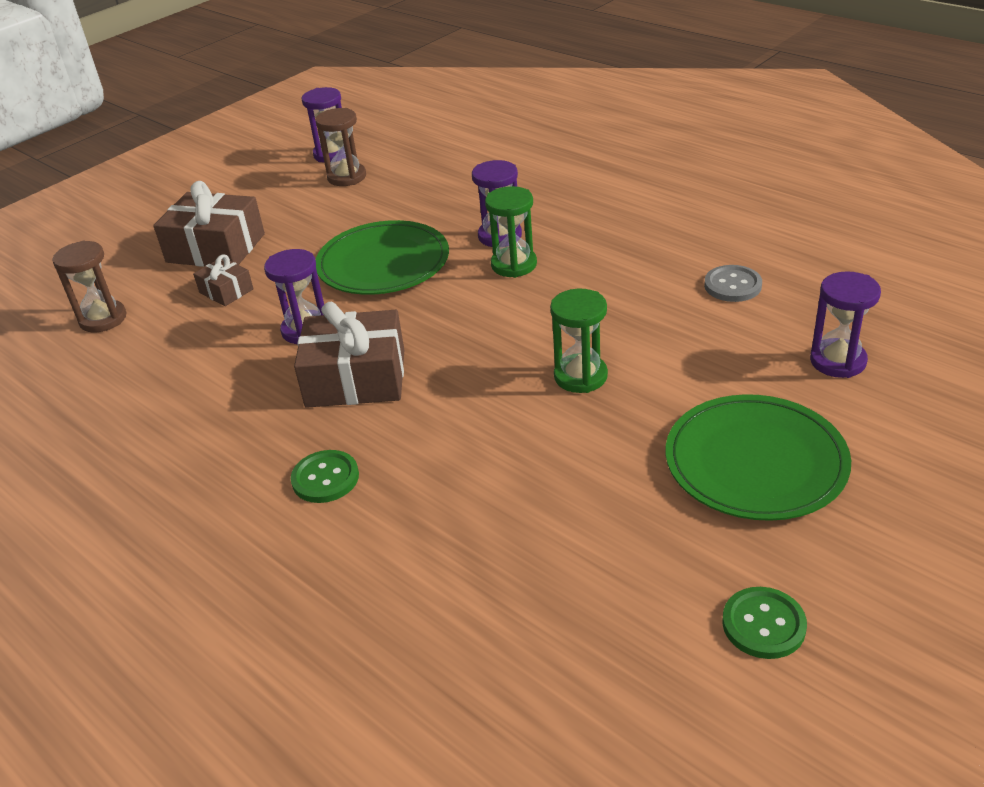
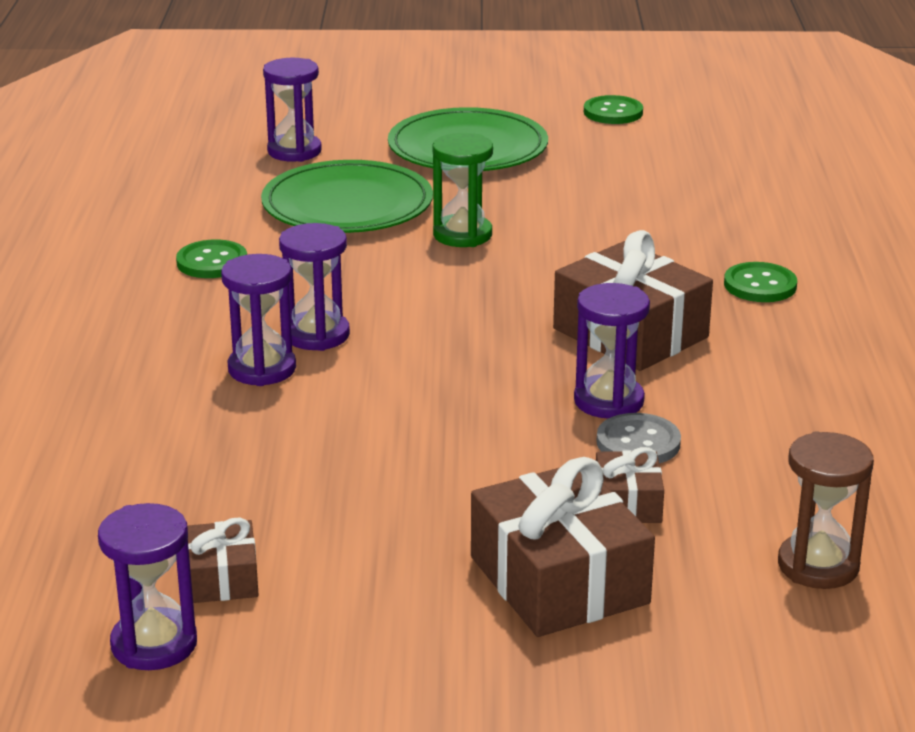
camera: 135 degrees left, 10 degrees down
brown hourglass [316,108,366,186] -> brown gift [187,518,259,603]
green plate [316,220,449,295] -> green plate moved to [261,160,433,233]
green hourglass [485,186,537,278] -> purple hourglass [279,223,350,351]
grey button [704,265,762,302] -> grey button moved to [597,413,681,464]
none -> green button [176,239,247,278]

